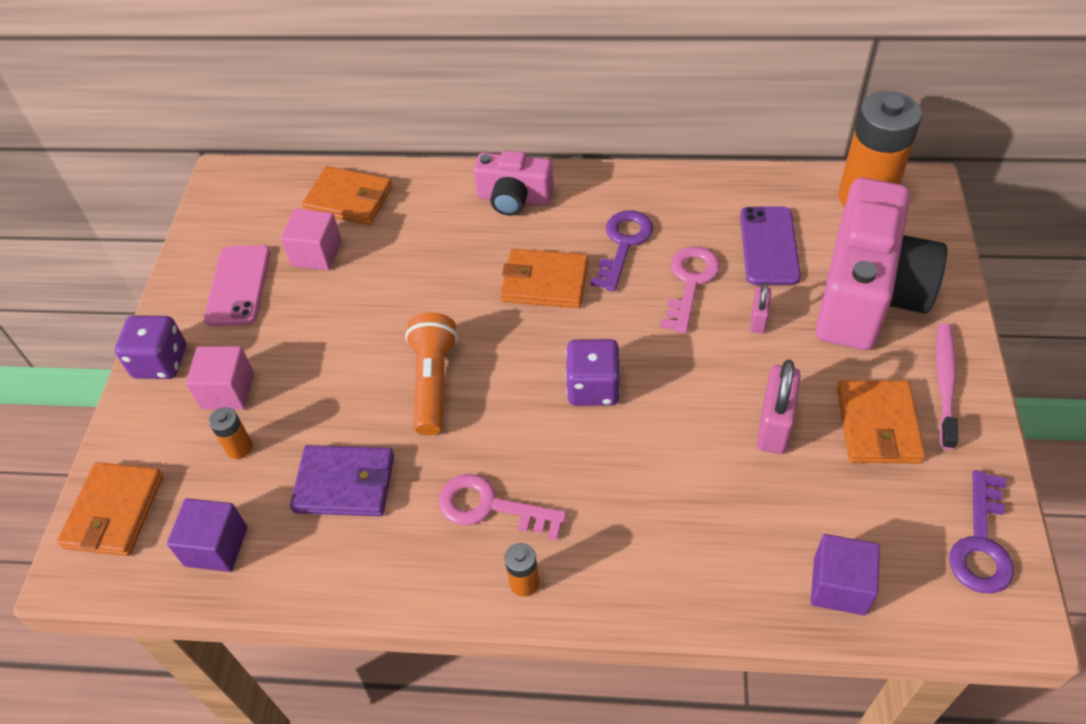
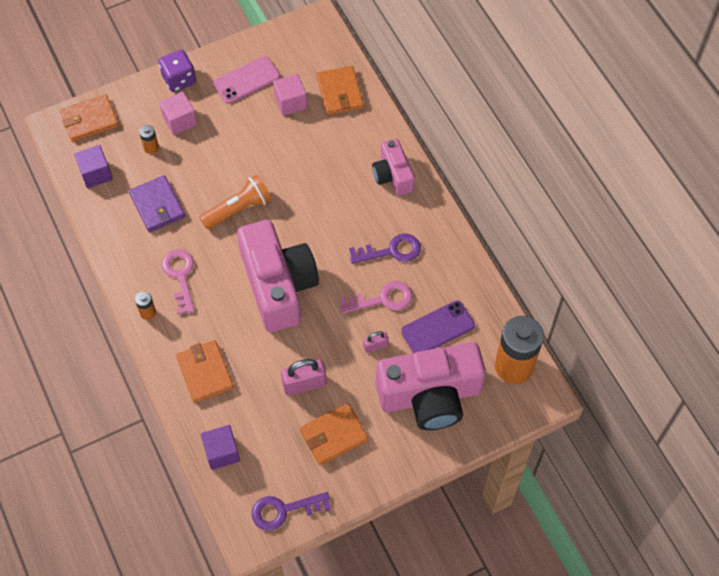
camera: 55 degrees right, 10 degrees up
orange wallet [500,249,588,308] -> orange wallet moved to [176,340,234,403]
purple dice [565,339,620,406] -> pink camera [237,220,319,333]
pink toothbrush [936,323,958,450] -> none

